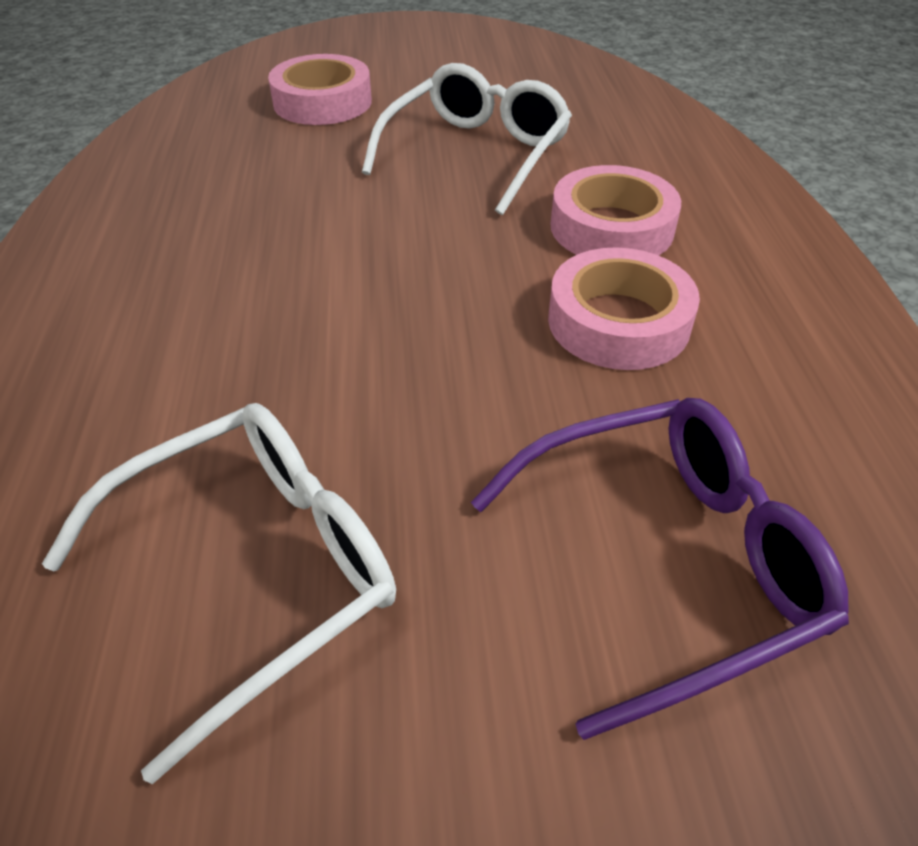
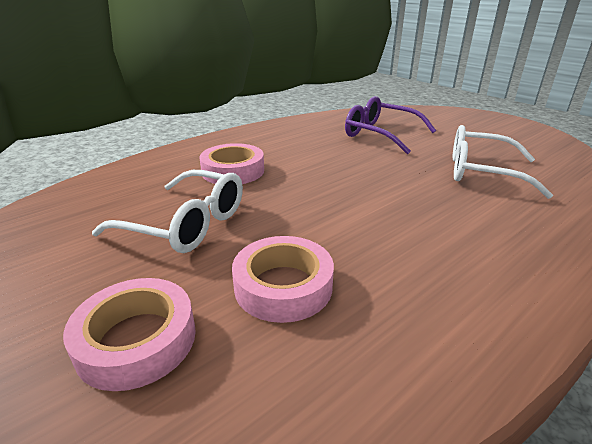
camera: 125 degrees left, 15 degrees down
white glasses [362,63,572,215] -> white glasses turned 150 degrees counterclockwise [92,170,243,253]
pink tape [548,247,700,370] -> pink tape moved to [232,236,334,323]

